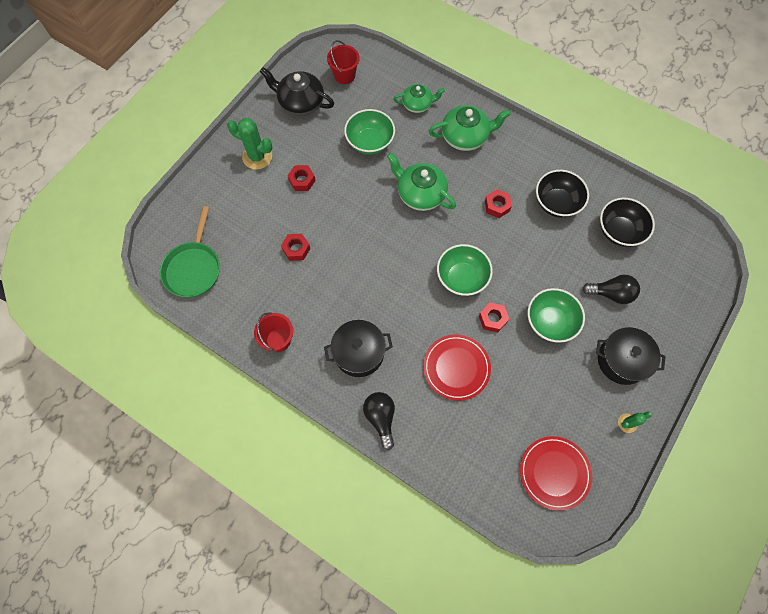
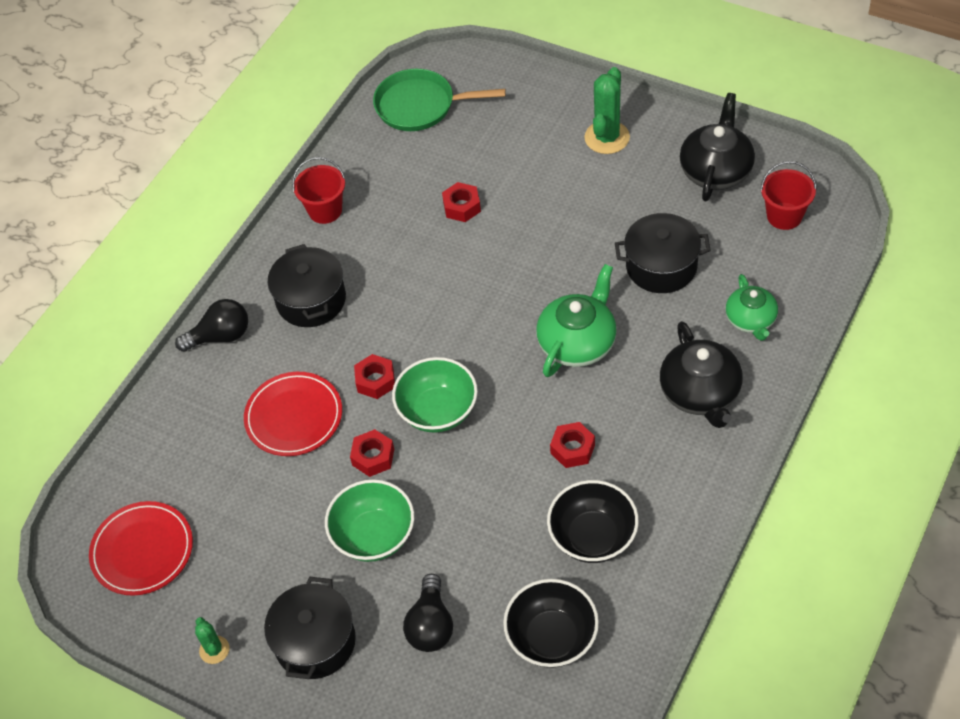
camera: 90 degrees right, 15 degrees down
red nut [287,165,316,191] -> red nut moved to [354,354,395,399]
green bowl [344,109,395,155] -> black pot [615,213,711,293]
green teapot [429,105,511,151] -> black teapot [660,321,743,428]

